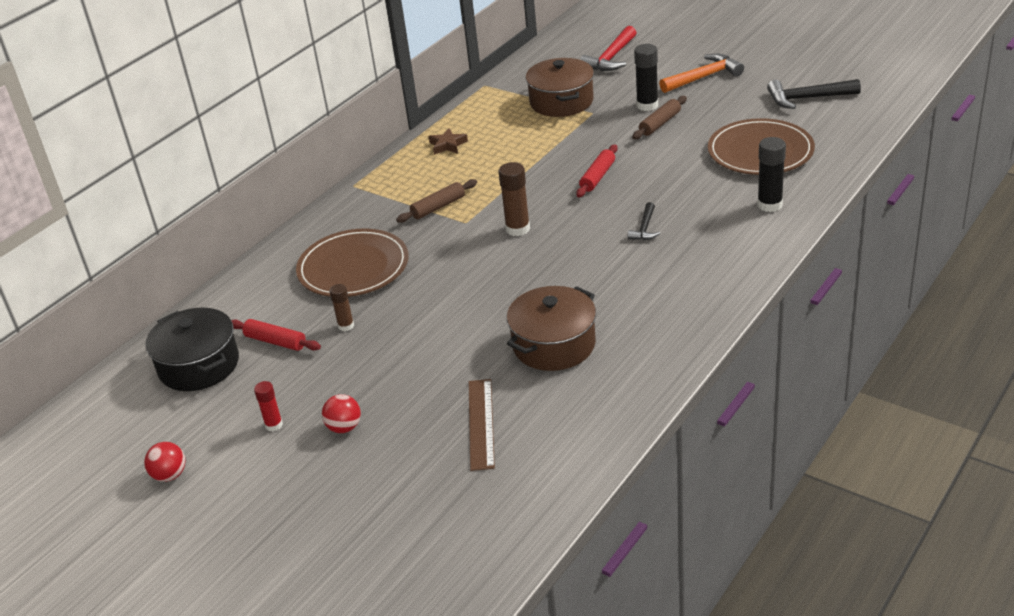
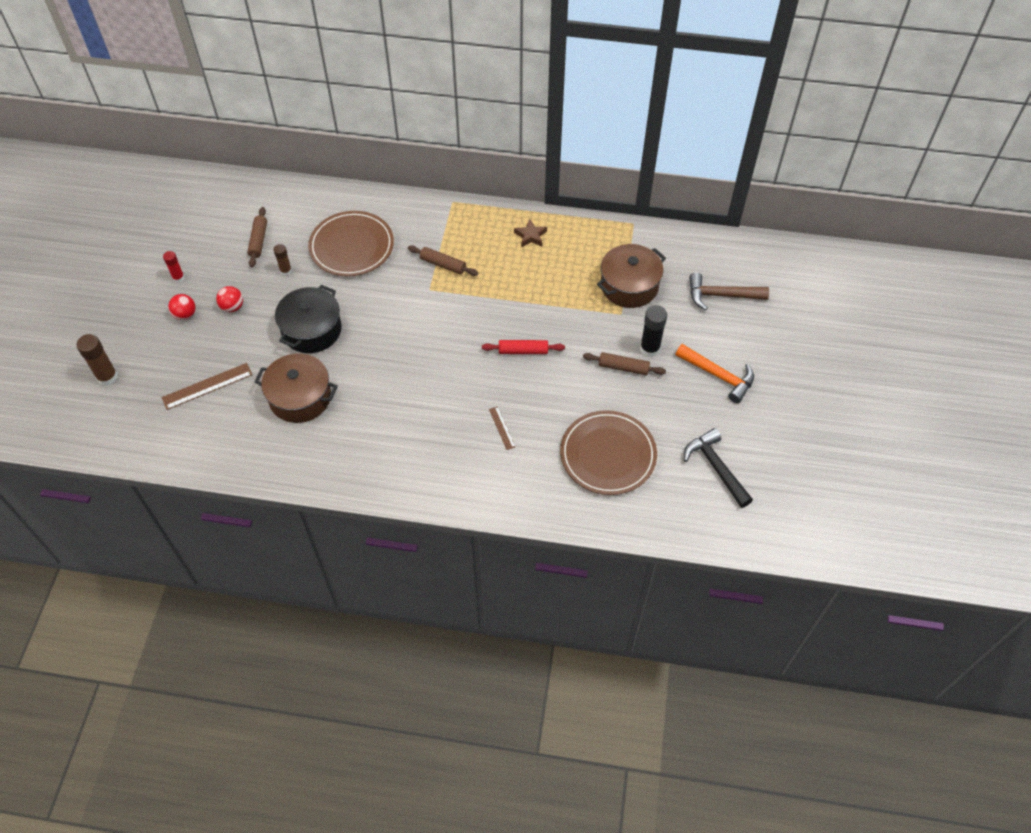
camera: 60 degrees right, 20 degrees up
red ball [144,442,186,482] -> red ball moved to [216,286,243,312]
black pot [146,308,239,391] -> black pot moved to [275,285,342,353]
red rolling pin [231,319,321,351] -> brown rolling pin [247,207,267,268]
brown glue stick [499,162,530,236] -> brown glue stick moved to [77,334,118,386]
red hammer [580,26,637,71] -> brown hammer [689,273,769,310]
black hammer [627,202,660,240] -> none
black glue stick [757,137,786,212] -> none
none -> brown ruler [489,406,515,450]

